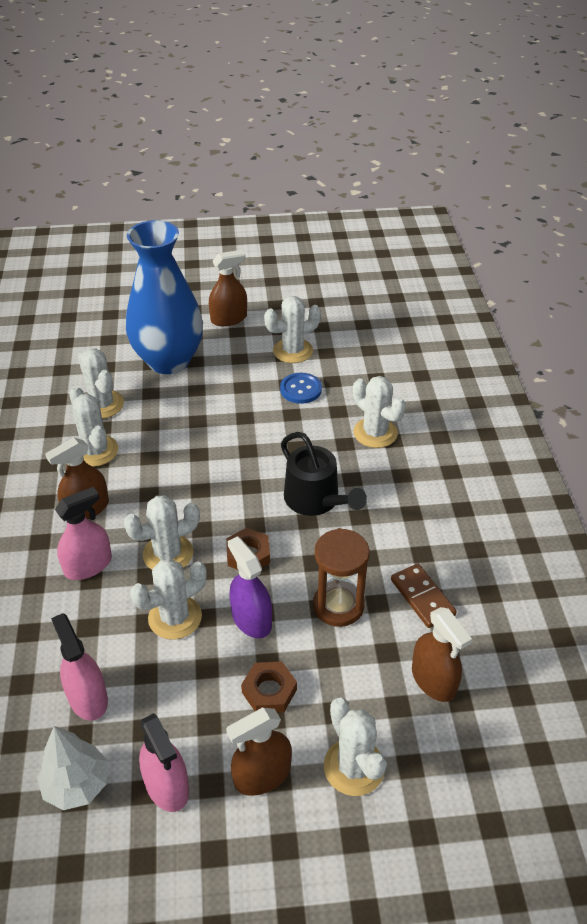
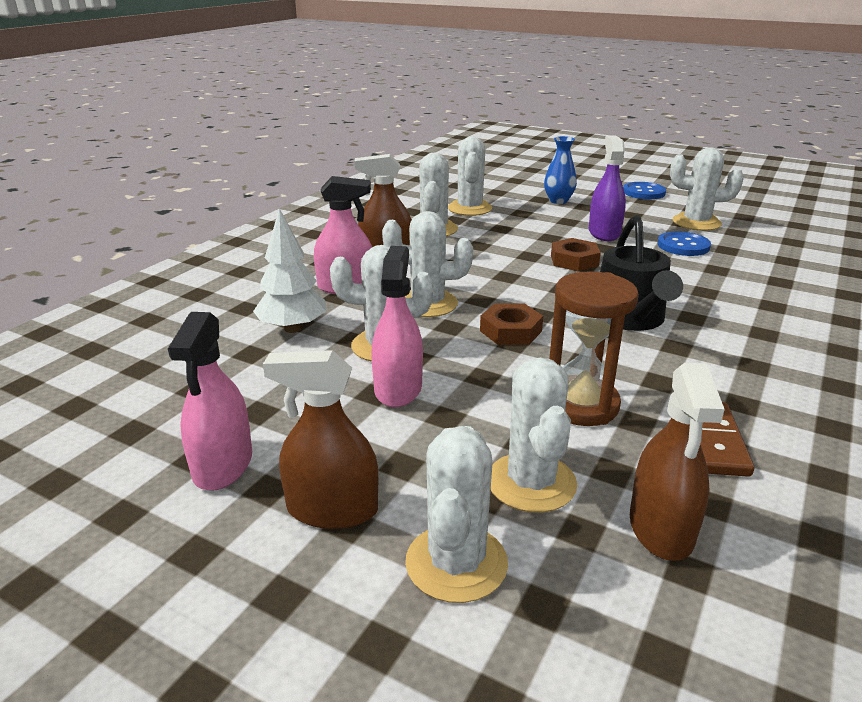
camera: 35 degrees right, 15 degrees down
white tree [37,726,108,810] -> white tree moved to [253,208,326,333]
pink spray bottle [51,613,108,721] -> pink spray bottle moved to [371,246,423,408]
blue vase [126,220,203,374] -> blue vase [544,136,577,204], size x0.40
brown spray bottle [209,250,247,326] -> blue button [623,182,666,199]
purple spray bottle [228,536,272,638] -> purple spray bottle moved to [589,135,626,241]
brown nut [241,661,297,713] -> brown nut moved to [551,238,601,271]
white cactus [353,376,406,448] -> white cactus moved to [491,358,577,513]

